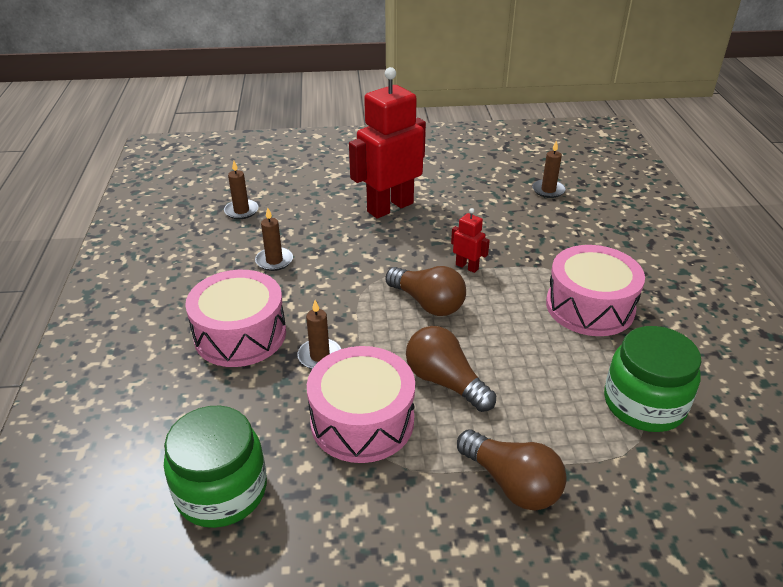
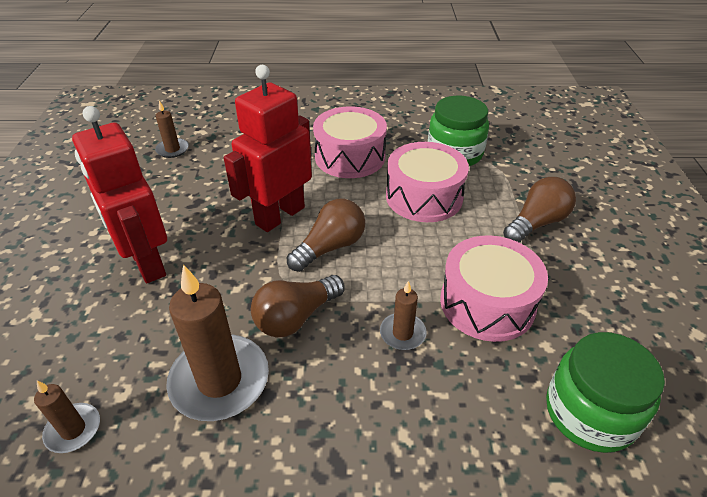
camera: 85 degrees left, 5 degrees up
pink drum [185,270,286,367] -> pink drum moved to [386,142,469,222]
brown candle [255,207,293,271] -> brown candle [166,264,269,421], size x1.98
brown light bulb [406,326,496,412] -> brown light bulb moved to [251,275,345,338]
red robot [451,208,490,273] -> red robot [224,65,312,232], size x2.33

